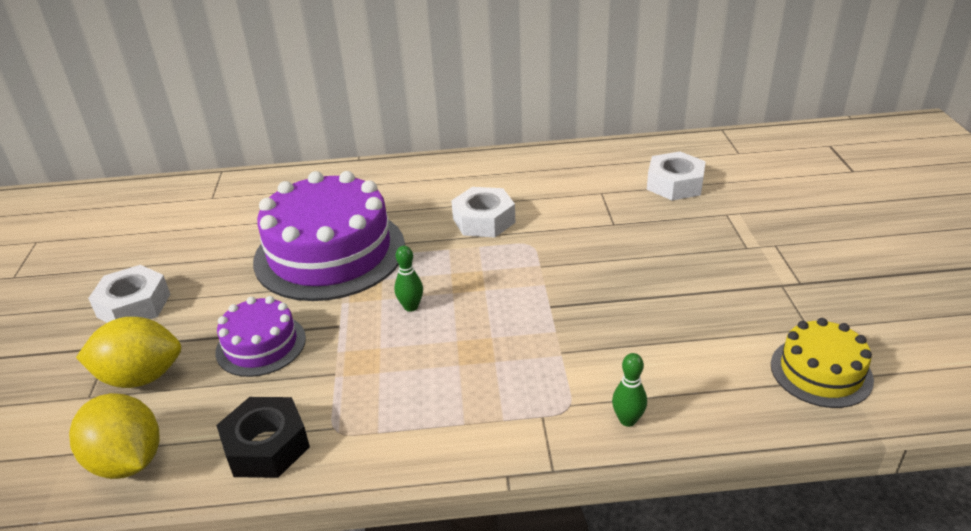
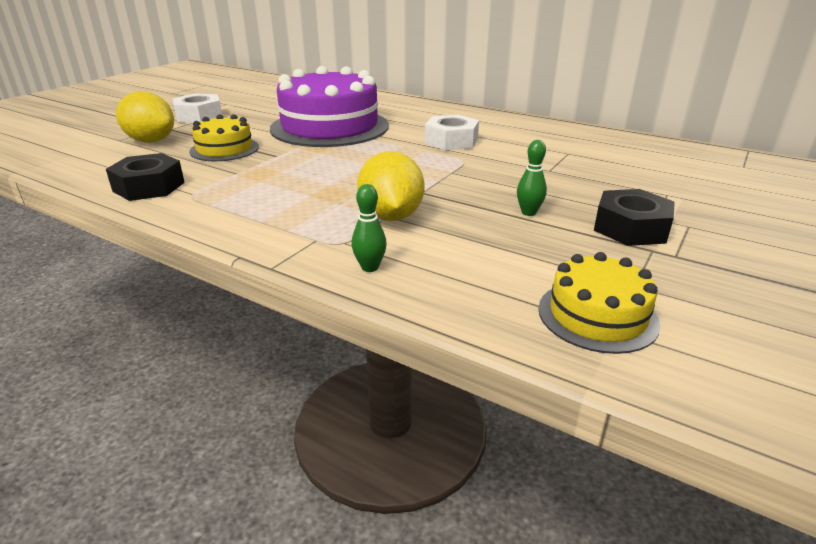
camera: 35 degrees right, 5 degrees down
yellow lemon [69,393,159,479] -> yellow lemon moved to [357,151,425,221]
purple cake [215,296,306,377] -> yellow cake [189,114,259,161]
green bowling pin [394,246,423,312] -> green bowling pin moved to [517,140,547,216]
white nut [647,151,706,200] -> none
none -> black nut [594,189,675,246]

